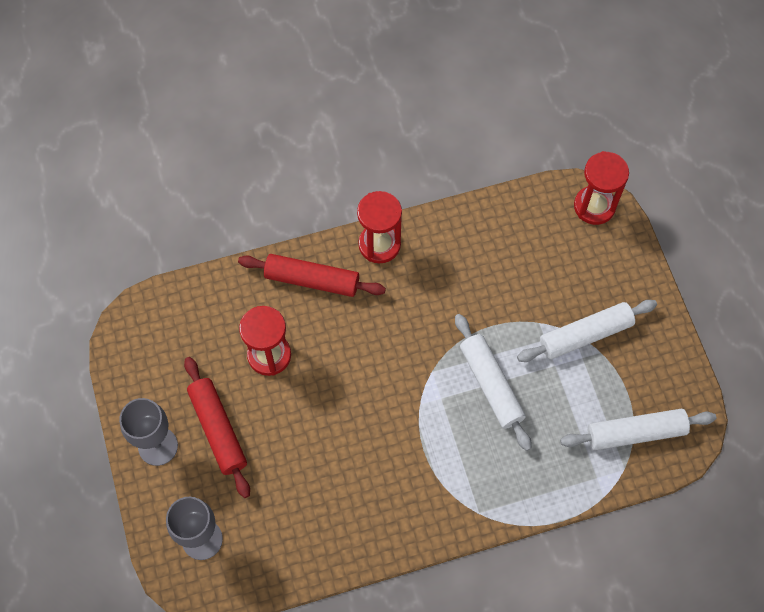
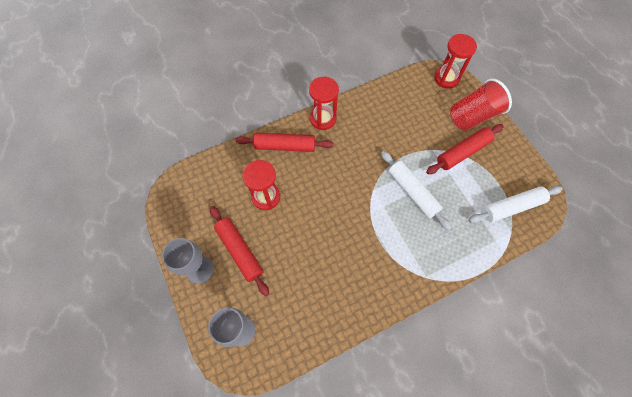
camera: 10 degrees left, 0 degrees up
white rolling pin [517,300,657,362] -> red rolling pin [426,124,504,174]
none -> red cup [450,79,512,131]

